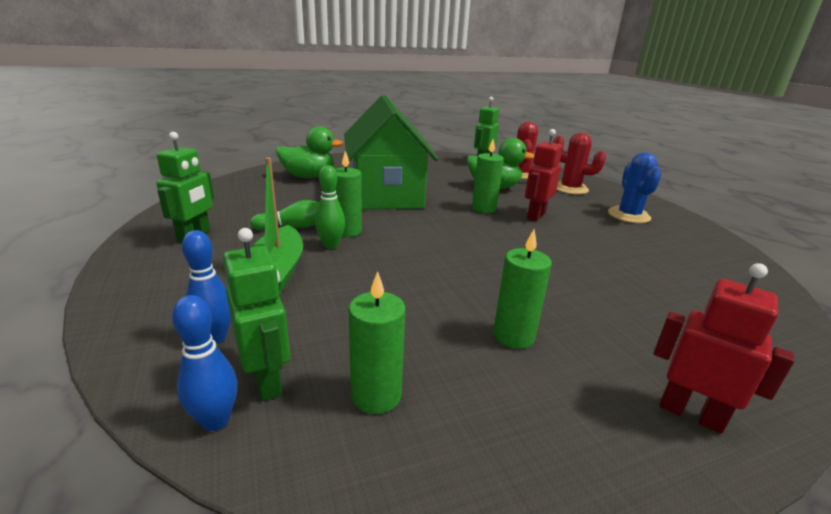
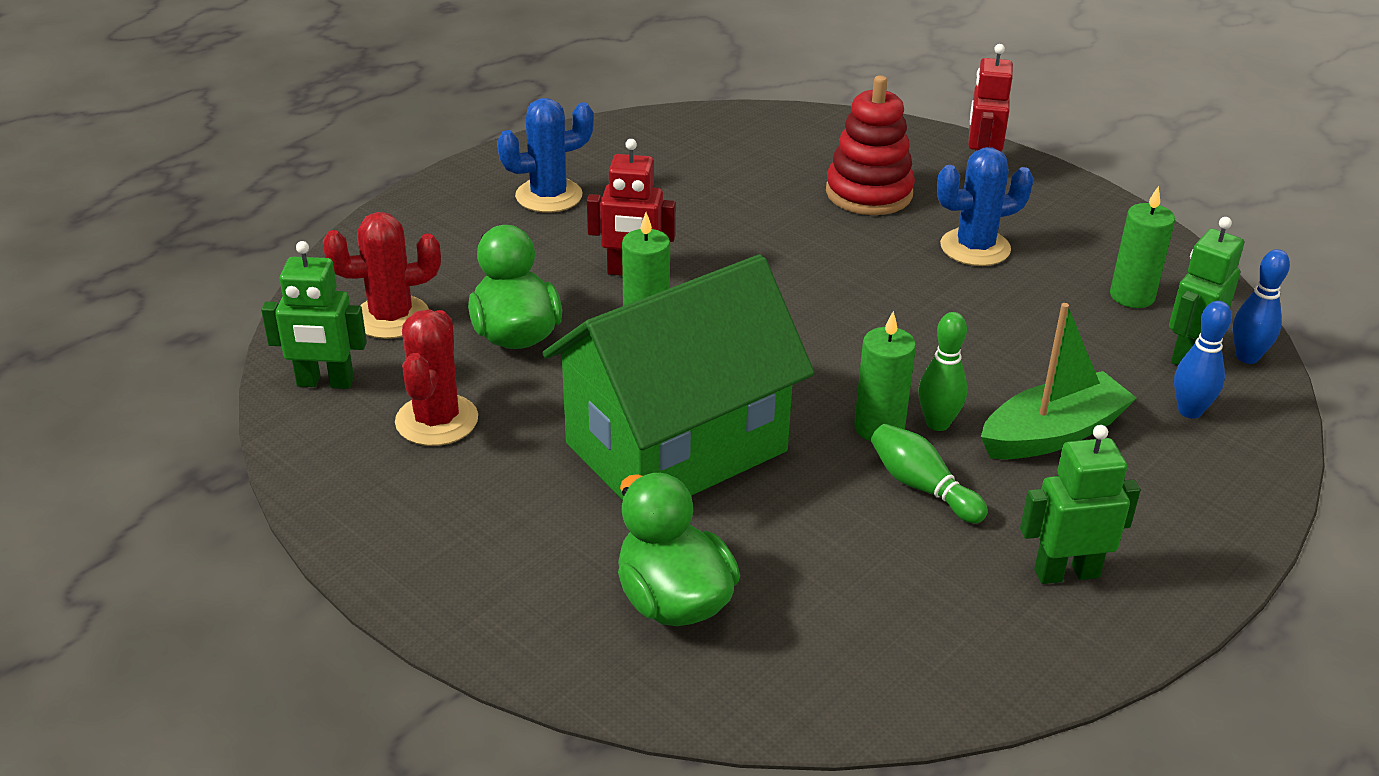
camera: 115 degrees left, 10 degrees up
green candle [493,230,552,349] -> blue cactus [937,147,1034,266]
red cactus [553,133,606,195] -> red cactus moved to [395,309,478,446]
none -> red stacking toy [826,75,915,215]

